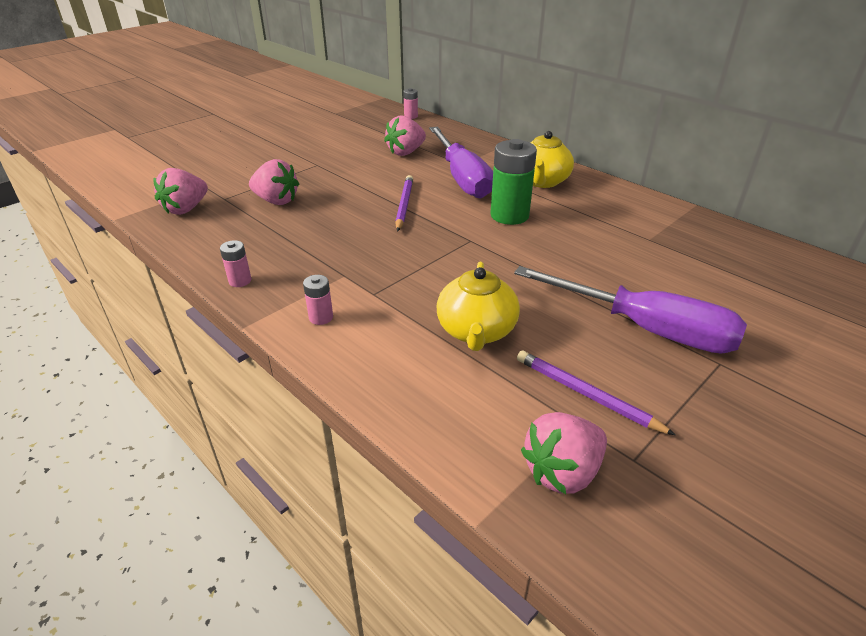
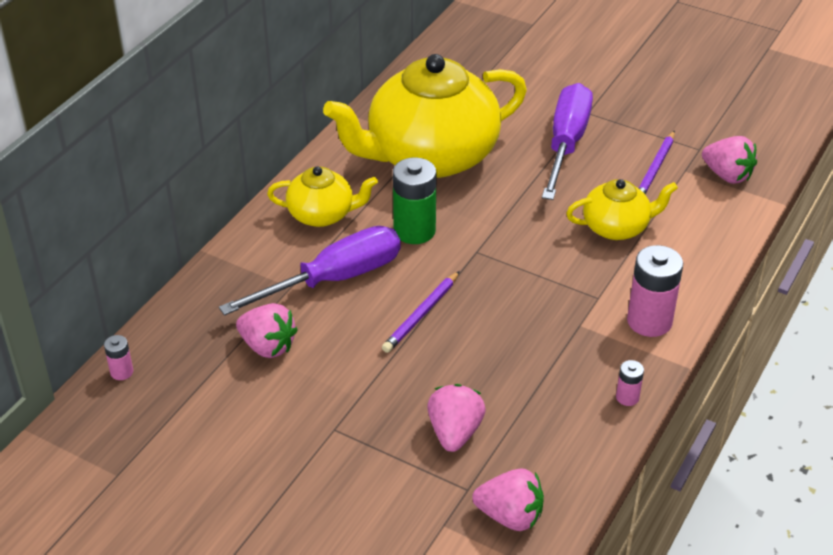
camera: 105 degrees left, 5 degrees up
pink battery [303,275,333,325] -> pink battery [627,245,683,337], size x2.05
purple pencil [395,175,413,231] -> purple pencil turned 45 degrees counterclockwise [382,271,460,353]
none -> yellow teapot [323,54,527,178]

